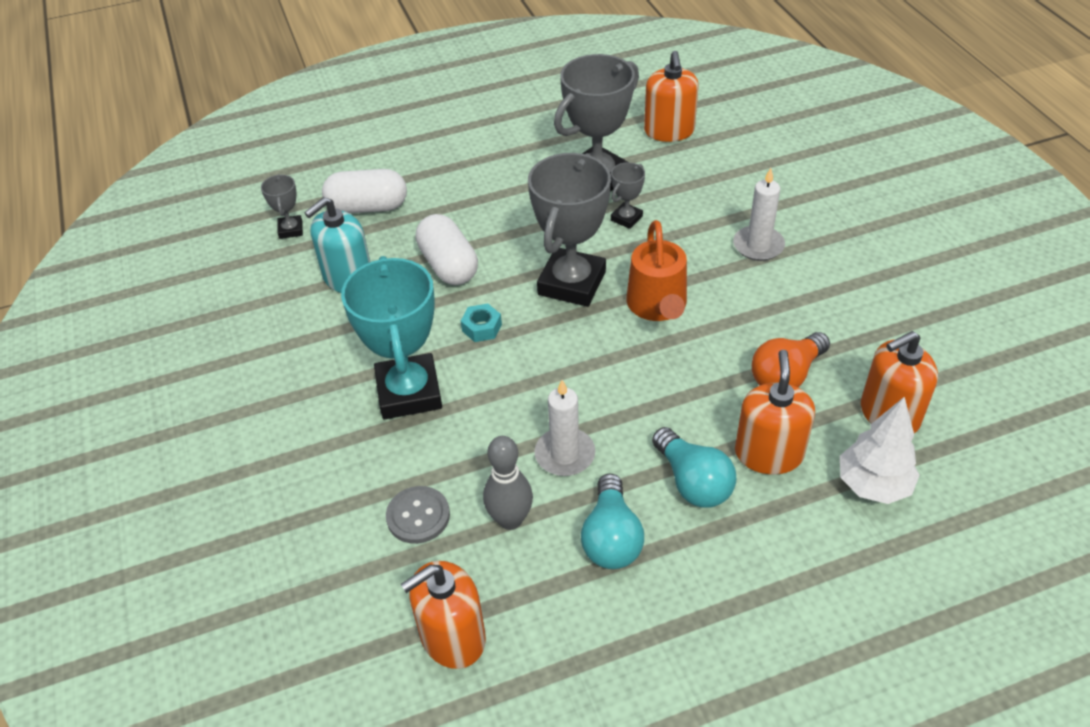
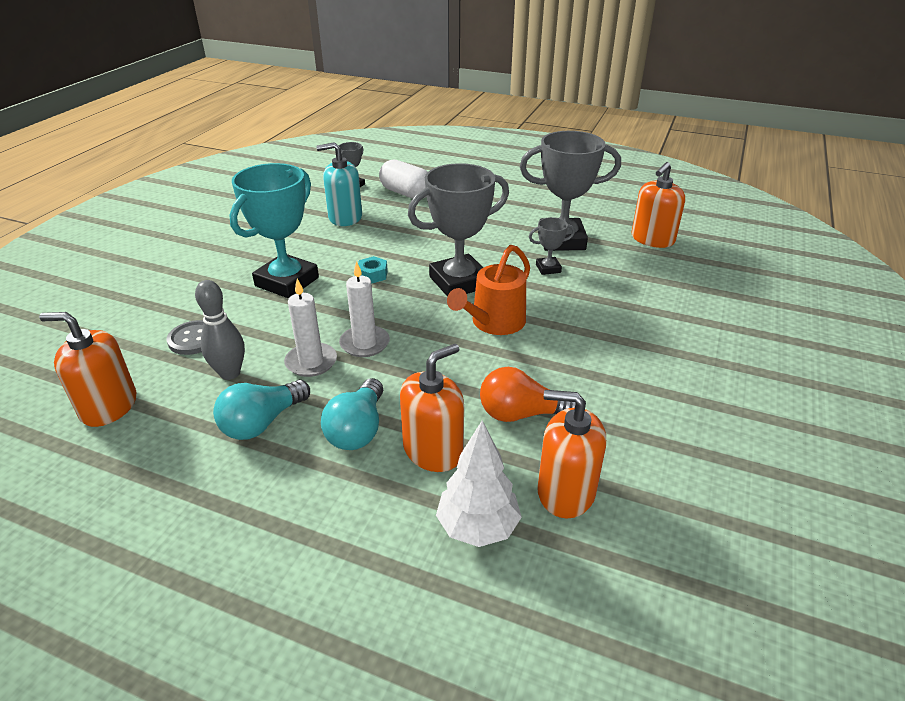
camera: 40 degrees right, 10 degrees down
white capsule [416,214,478,285] -> none
white candle [733,168,785,261] -> white candle moved to [339,261,390,357]

